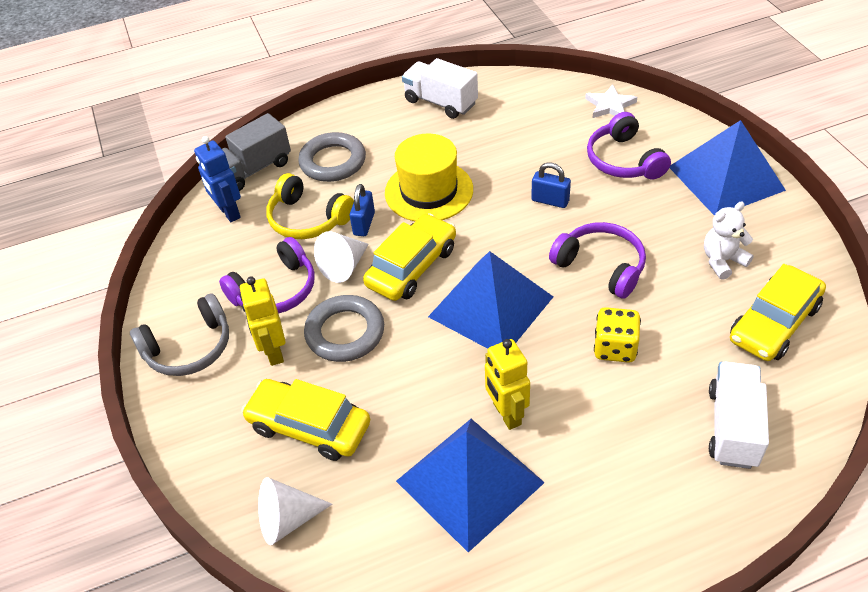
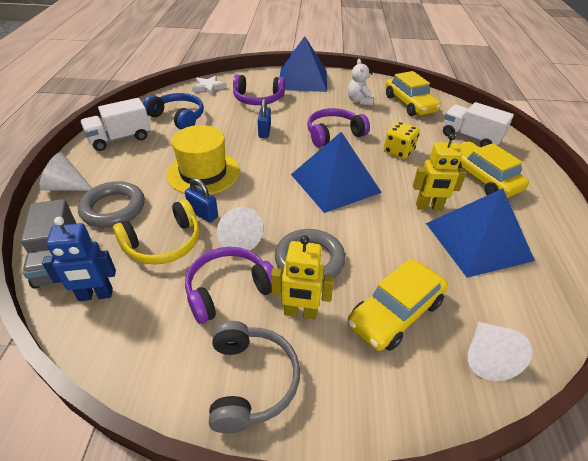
camera: 70 degrees left, 5 degrees down
purple headphones [219,237,315,314] -> purple headphones turned 105 degrees counterclockwise [185,247,274,324]
yellow car [363,213,456,301] -> yellow car moved to [458,142,529,198]
blue padlock [531,162,571,208] -> blue padlock turned 45 degrees counterclockwise [258,99,271,138]
none -> white cone [39,152,92,191]
none -> blue headphones [143,93,204,129]

